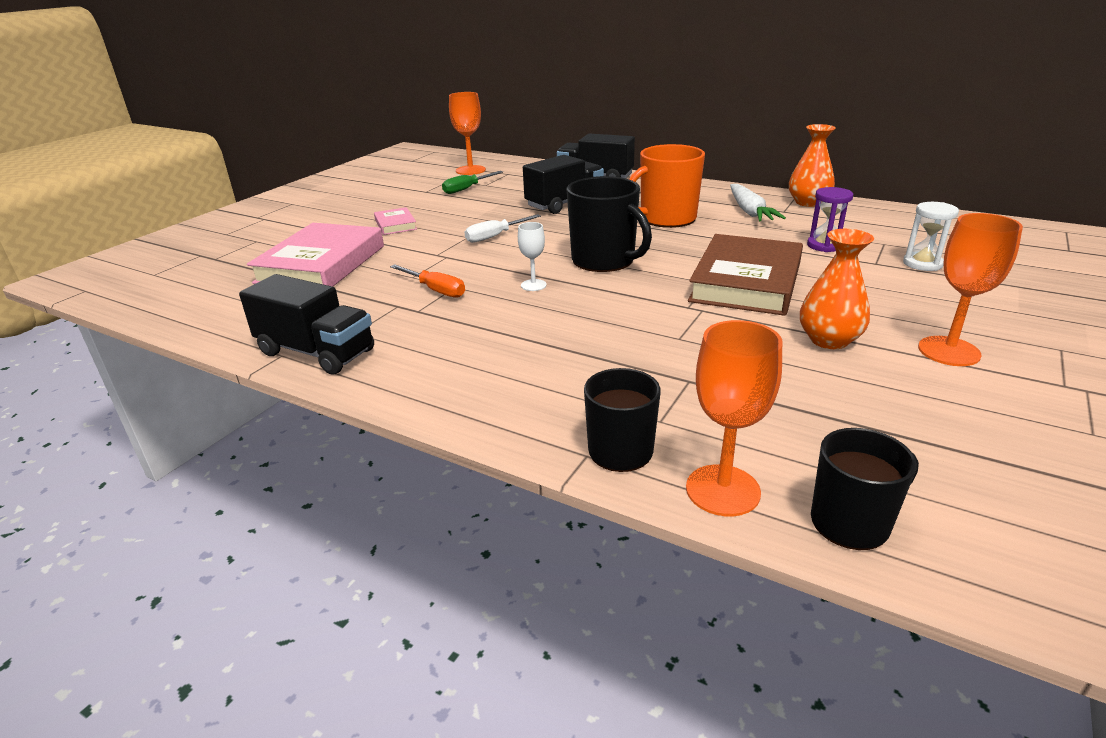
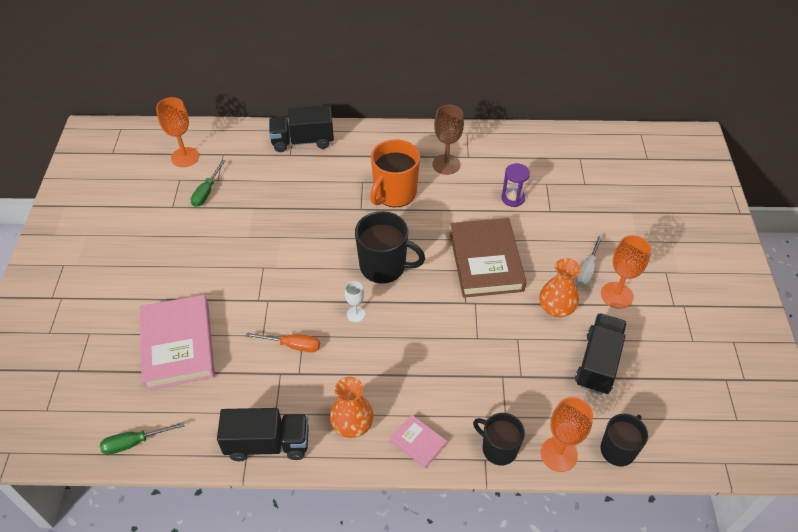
camera: 30 degrees left, 20 degrees up
pink book [374,207,417,235] -> pink book moved to [391,415,447,469]
white screwdriver [465,214,541,243] -> white screwdriver moved to [576,234,603,287]
black truck [523,155,604,214] -> black truck moved to [575,313,627,395]
white carrot [730,184,786,221] -> brown goblet [433,105,464,175]
orange vase [789,124,836,207] -> orange vase moved to [330,377,374,438]
white hourglass [903,202,959,271] -> none
none -> green screwdriver [100,422,184,455]

